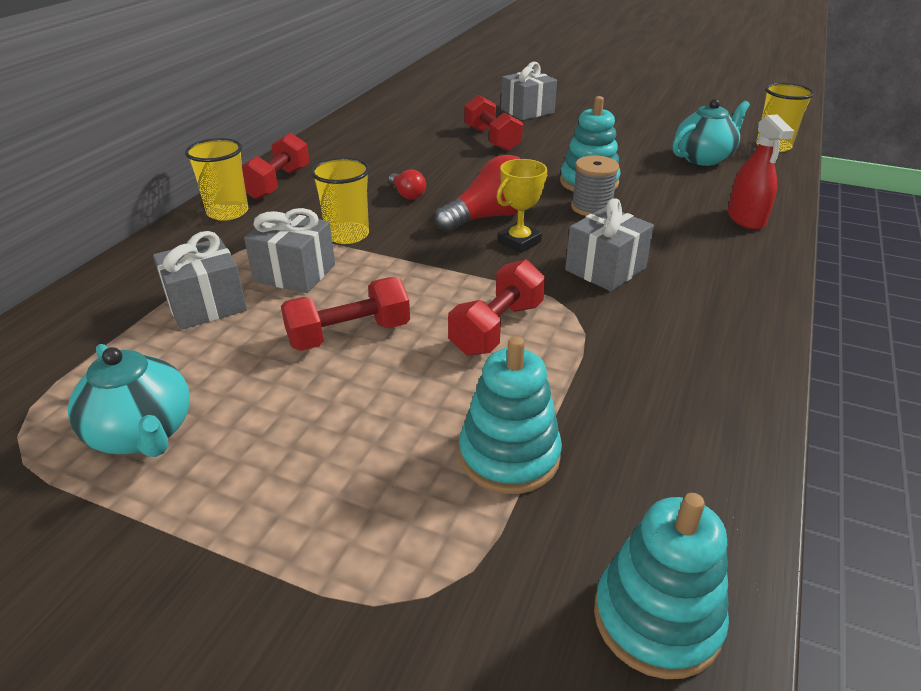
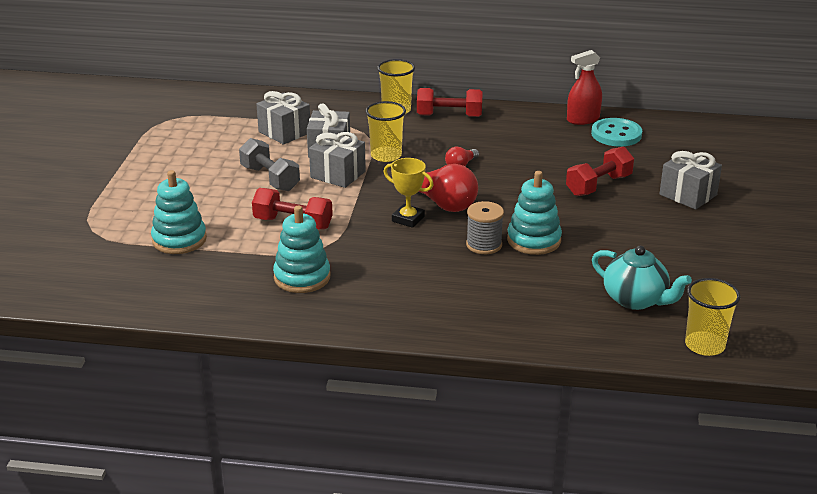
camera: 75 degrees right, 5 degrees down
turquoise teapot [68,344,190,457] -> none
red dumbbell [281,277,410,351] -> grey dumbbell [239,138,300,191]
grey gift [565,198,654,291] -> grey gift moved to [309,132,366,188]
turquoise stacking toy [594,493,729,679] -> turquoise stacking toy moved to [273,206,330,293]
red spray bottle [728,115,794,230] -> red spray bottle moved to [567,50,602,125]
none -> turquoise button [591,118,642,146]

